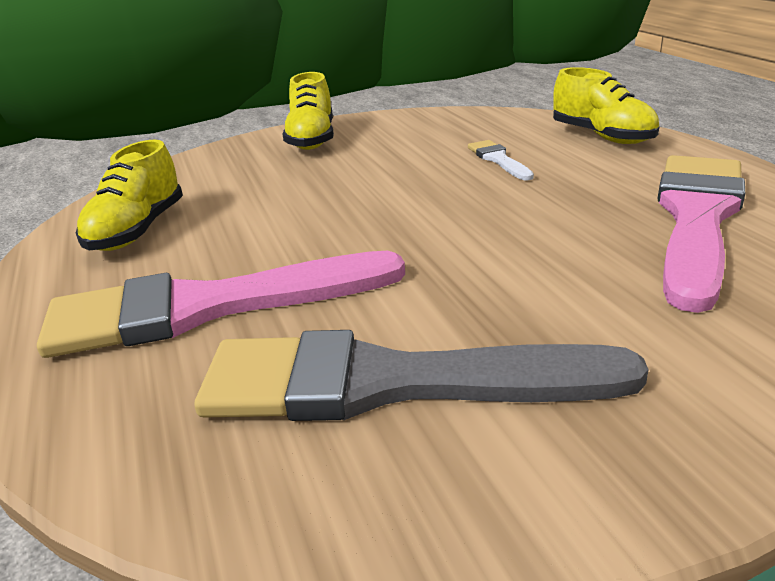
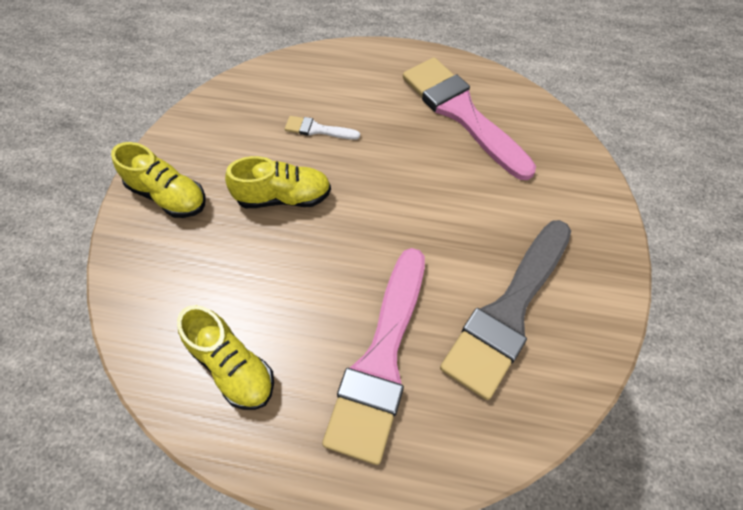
camera: 60 degrees left, 30 degrees up
yellow shoe [553,67,659,144] -> yellow shoe moved to [225,156,331,208]

